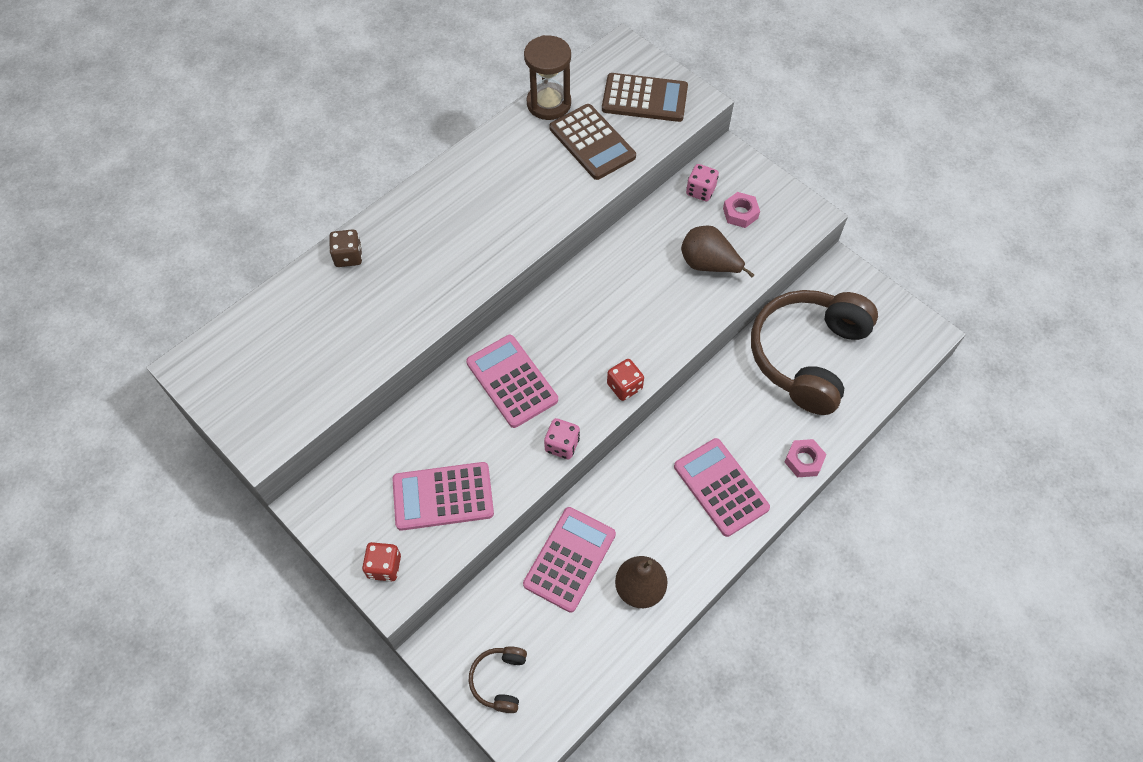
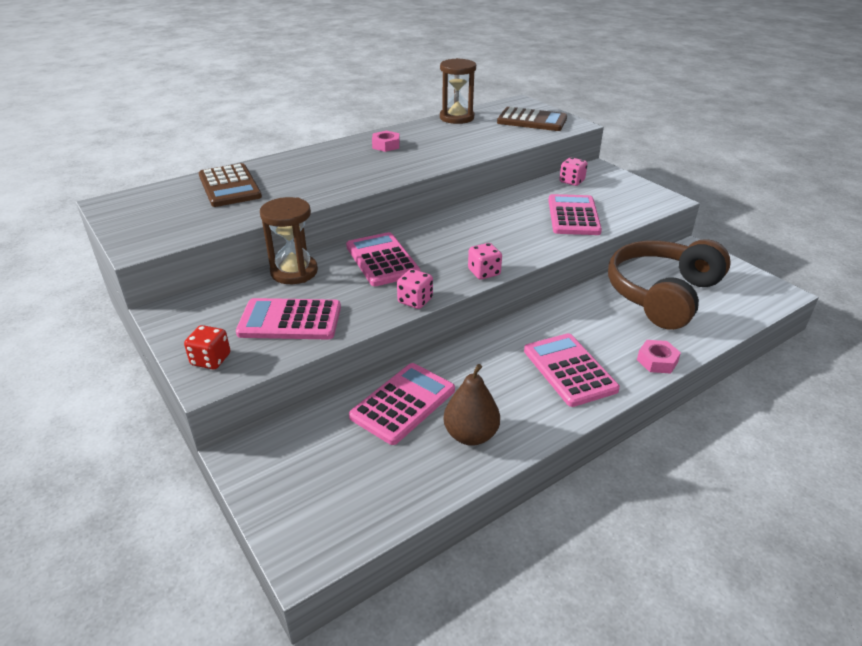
camera: 10 degrees right, 25 degrees down
brown dice [329,229,362,267] -> none
brown headphones [468,646,527,713] -> none
brown calculator [550,104,636,180] -> brown calculator moved to [199,163,262,207]
red dice [607,359,644,401] -> pink dice [468,243,502,280]
brown pear [681,225,754,278] -> pink calculator [548,194,602,235]
pink nut [723,192,760,228] -> pink nut moved to [372,131,400,152]
none -> brown hourglass [260,197,318,284]

